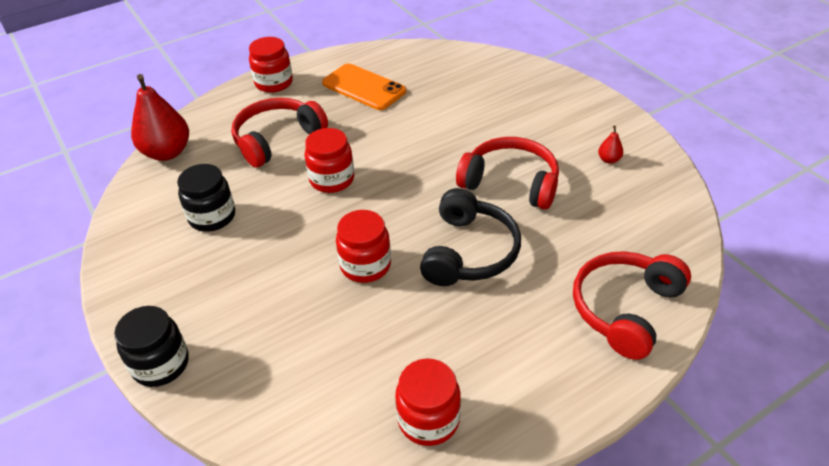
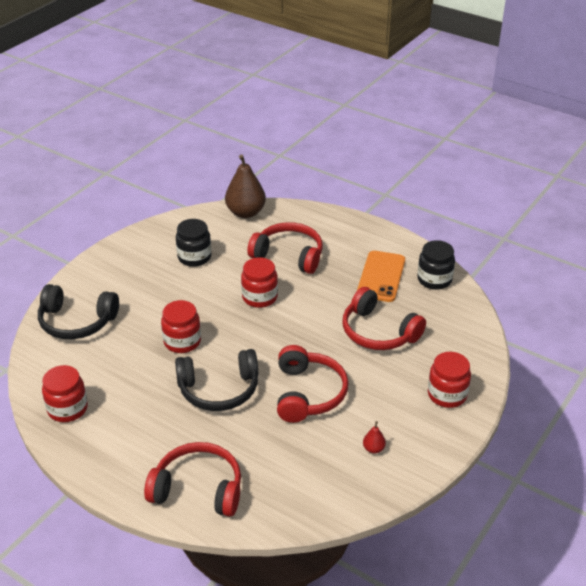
camera: 65 degrees right, 5 degrees down
black jar [114,306,189,387] -> black jar moved to [417,240,455,290]
red pear [131,74,189,161] -> brown pear [225,154,266,218]
red jar [249,37,293,93] -> red jar moved to [428,352,471,408]
none -> black headphones [38,284,119,339]
none -> red headphones [343,287,426,350]

